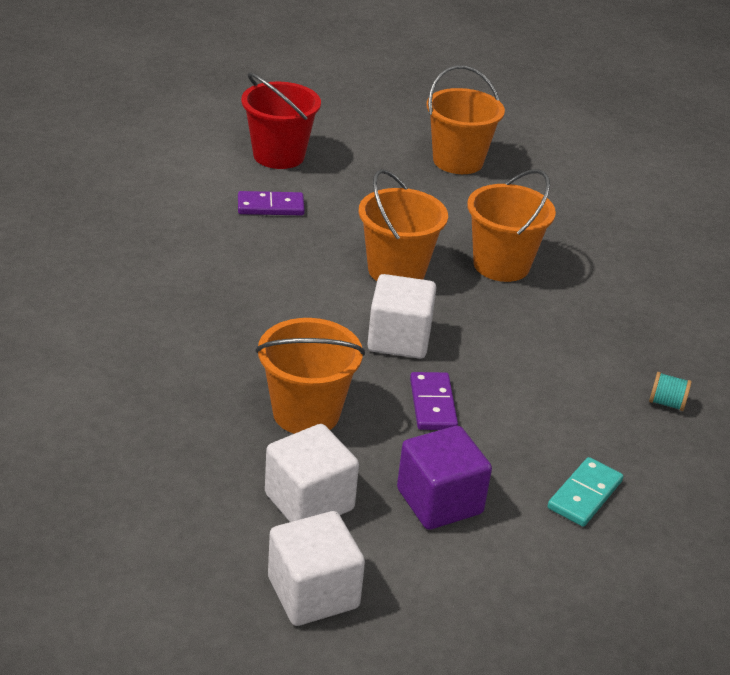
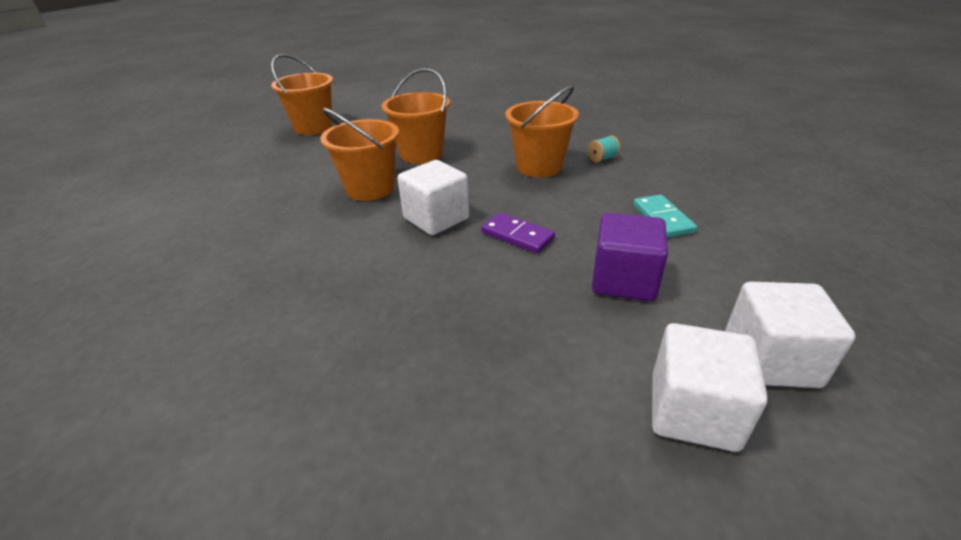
camera: 45 degrees left, 0 degrees up
purple domino [238,191,305,215] -> none
red bucket [241,72,321,169] -> none
orange bucket [256,318,365,434] -> orange bucket moved to [505,86,579,178]
white cube [265,424,359,522] -> white cube moved to [725,282,855,388]

